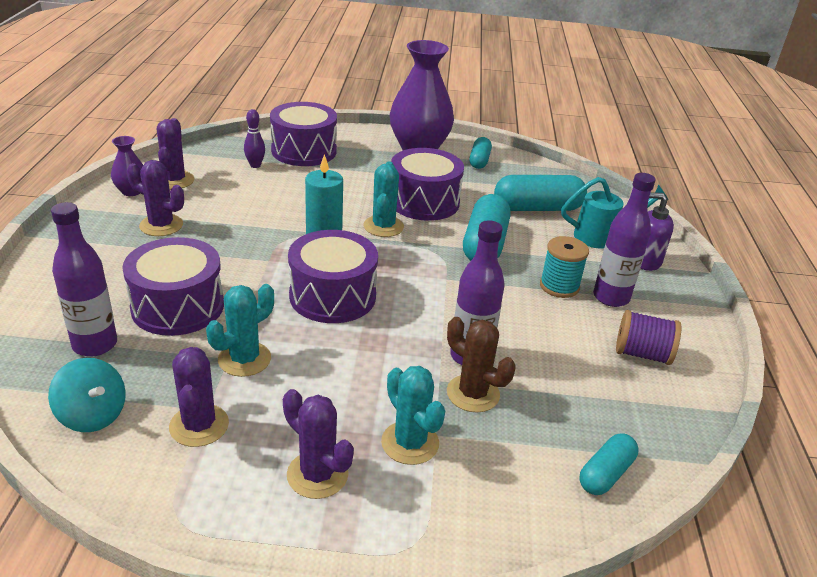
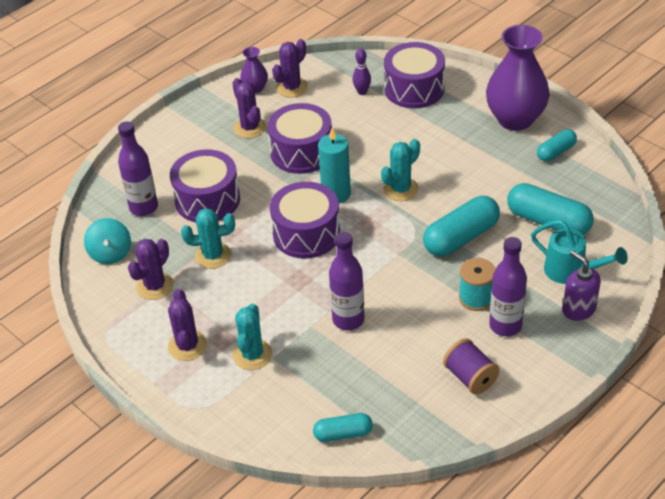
camera: 45 degrees right, 10 degrees up
purple drum [391,148,464,221] -> purple drum moved to [267,103,332,174]
brown cactus [447,317,516,412] -> none

